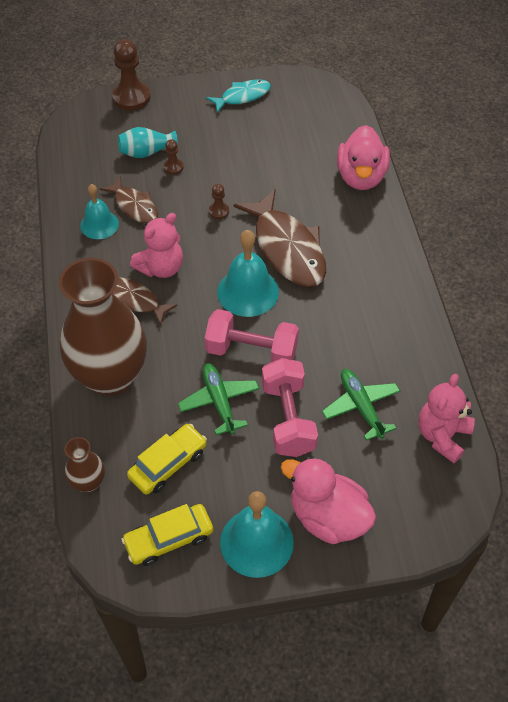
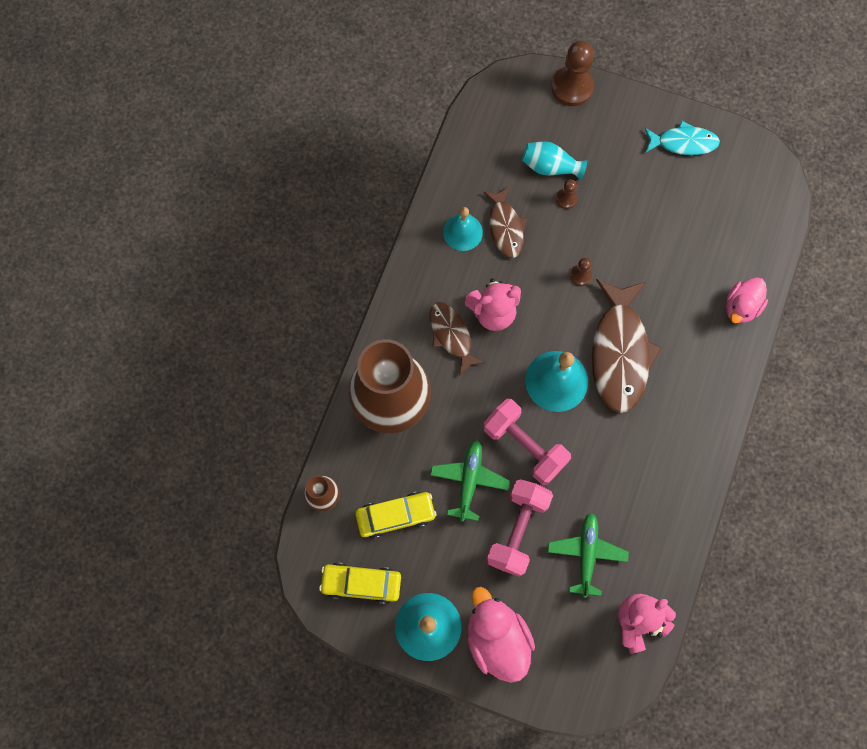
camera: 30 degrees right, 20 degrees up
pink duck [337,125,390,190] -> pink duck [726,277,768,324], size x0.66

